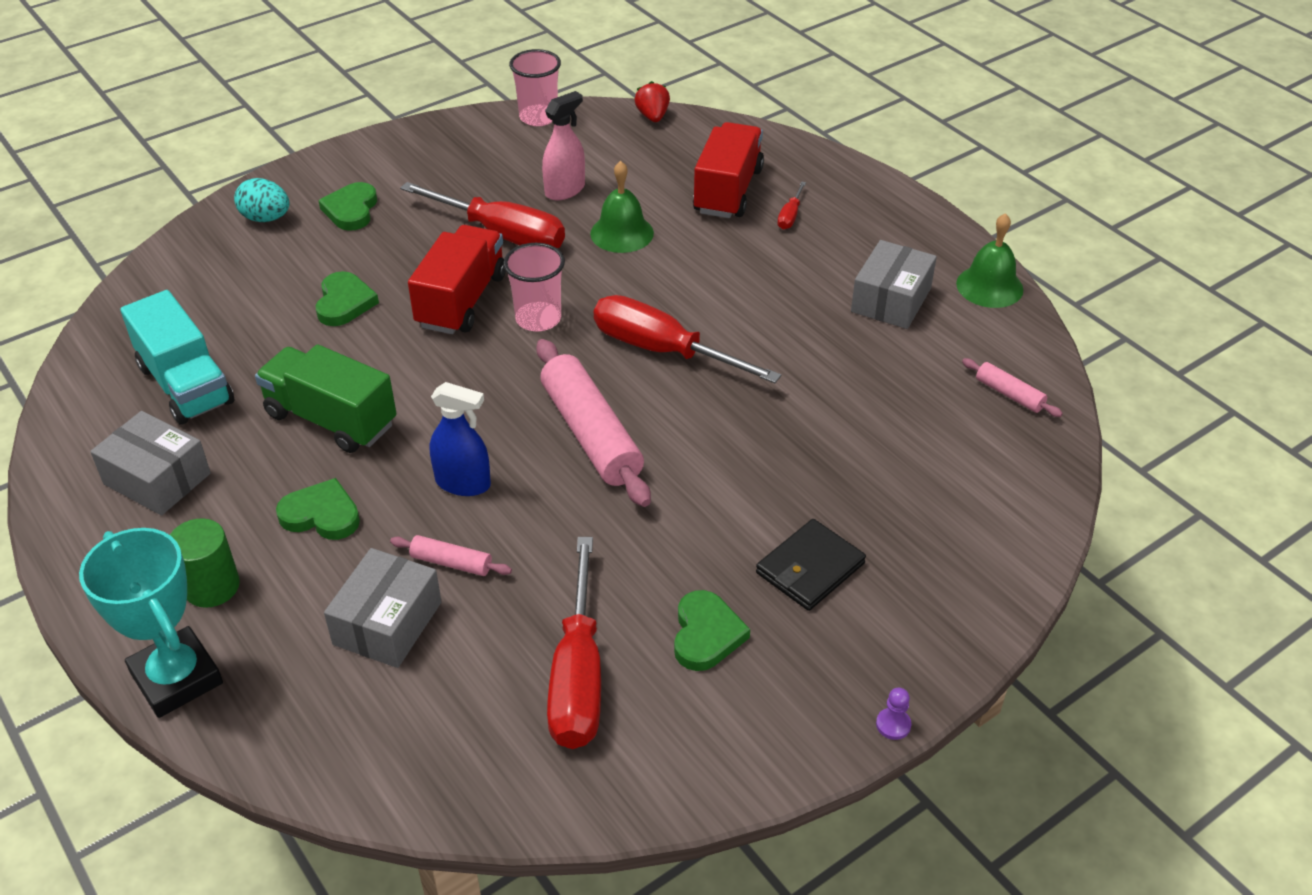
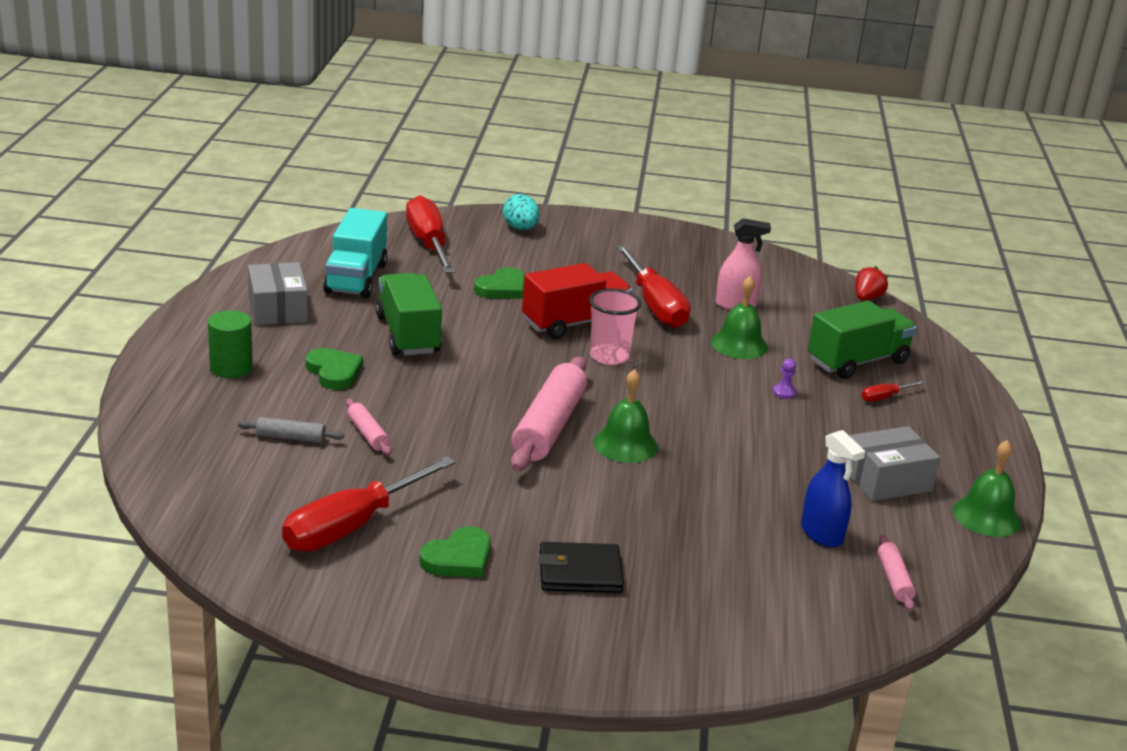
camera: 40 degrees right, 15 degrees down
turquoise trophy [79,528,223,718] -> none
green heart [318,182,377,231] -> none
grey box [324,548,442,668] -> grey rolling pin [237,417,344,443]
blue spray bottle [429,382,491,496] -> blue spray bottle moved to [801,430,865,548]
pink cup [509,49,561,126] -> none
red screwdriver [594,295,781,384] -> red screwdriver moved to [406,195,456,273]
red truck [693,122,764,218] -> green truck [808,301,917,379]
purple pawn [876,688,912,740] -> purple pawn moved to [773,359,797,399]
none -> green bell [593,369,658,463]

